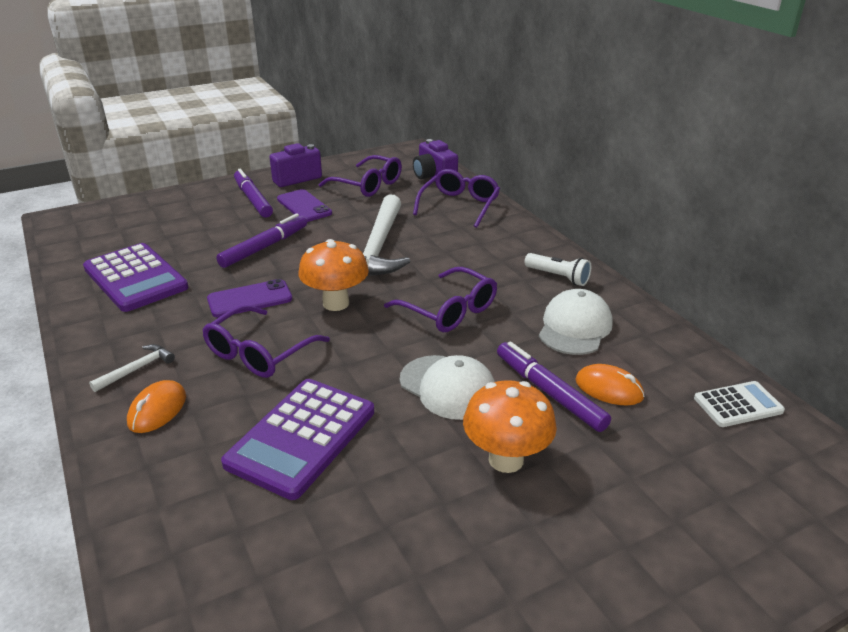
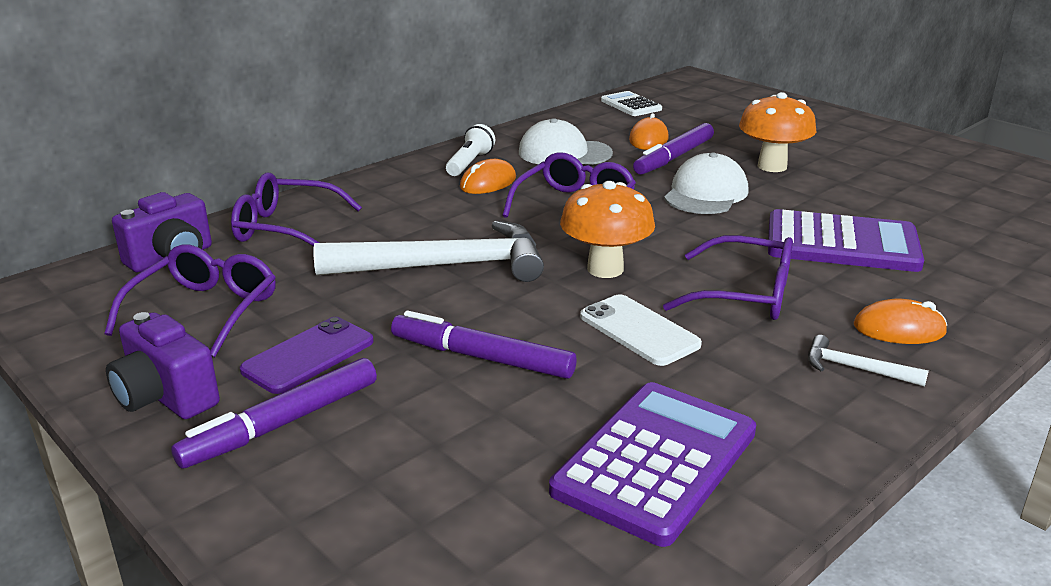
camera: 105 degrees left, 5 degrees down
purple phone [207,279,292,317] -> white phone [580,294,702,366]
none -> orange mouse [460,159,516,194]

